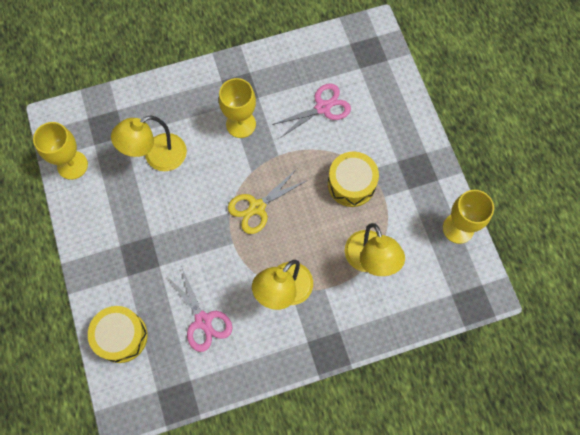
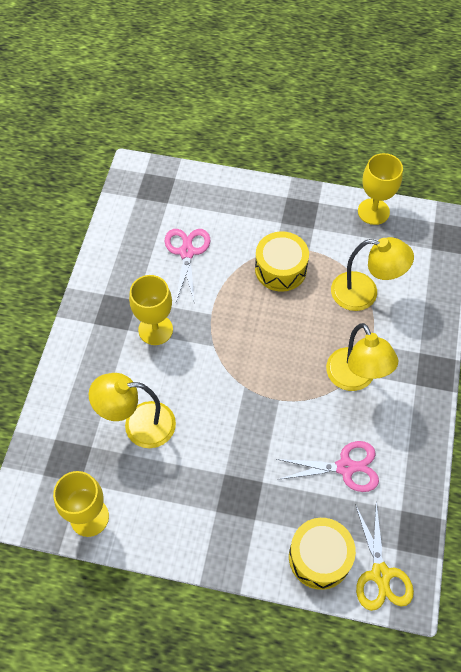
camera: 60 degrees left, 10 degrees down
yellow lamp [111,115,187,171] -> yellow lamp turned 90 degrees clockwise [89,373,176,448]
yellow scissors [228,169,306,234] -> yellow scissors moved to [355,503,414,611]

